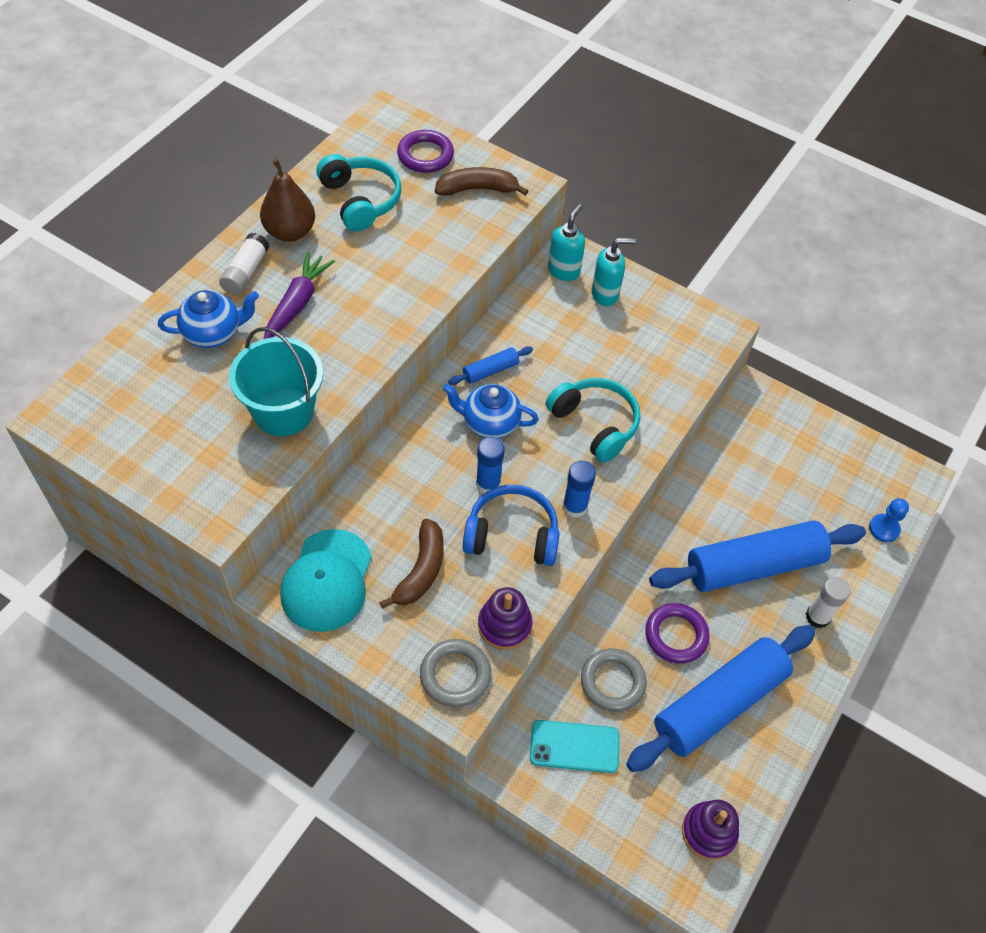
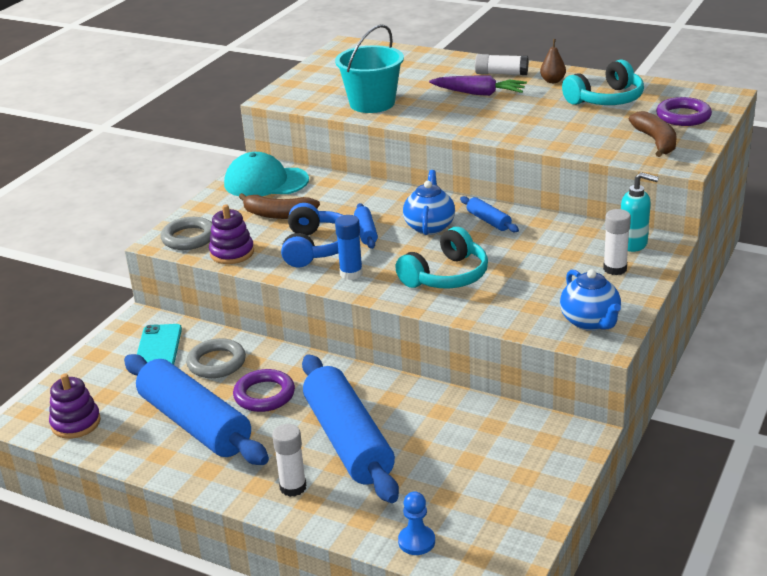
camera: 90 degrees right, 25 degrees down
blue teapot [158,290,259,348] -> blue teapot moved to [560,269,621,331]
brown pear [260,159,315,242] -> brown pear [540,39,566,83], size x0.57
blue glue stick [476,437,505,494] -> blue rolling pin [354,203,378,249]
turquoise soap dispenser [592,238,636,306] -> white glue stick [603,209,631,275]

